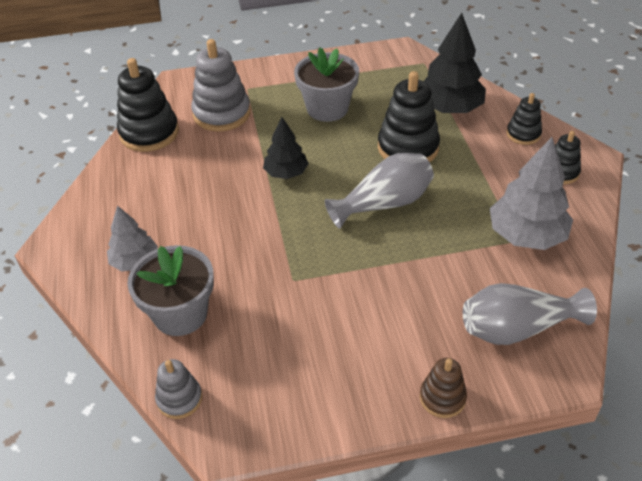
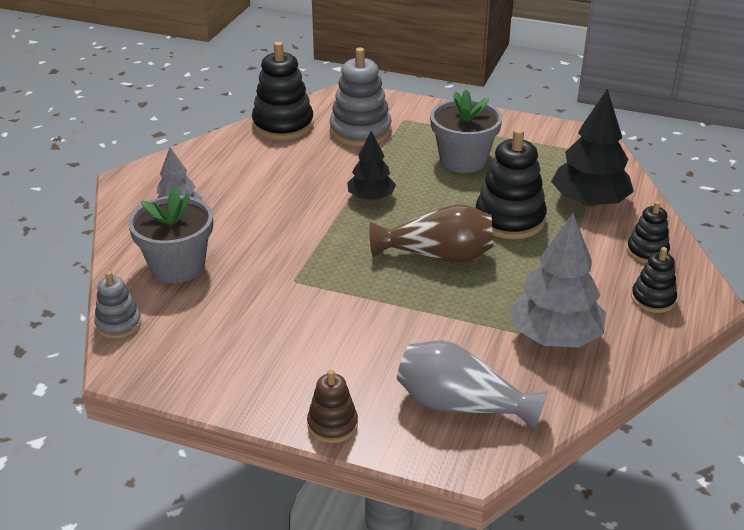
camera: 30 degrees right, 10 degrees down
grey vase [325,153,434,229] -> brown vase [370,204,494,263]

